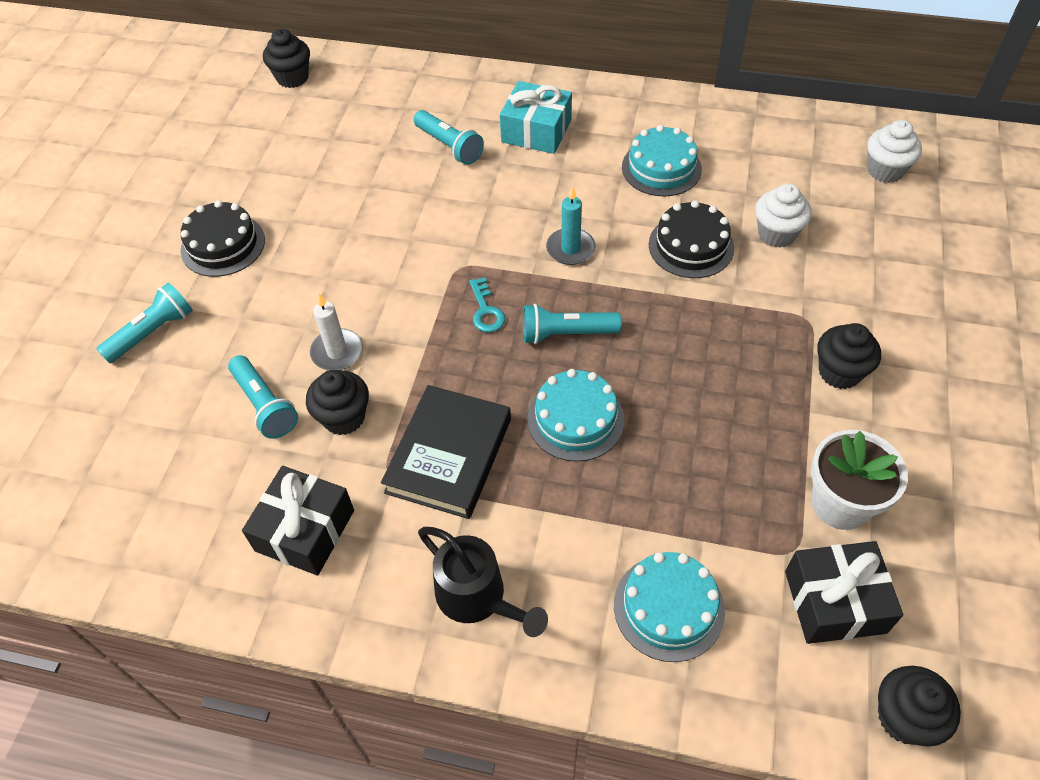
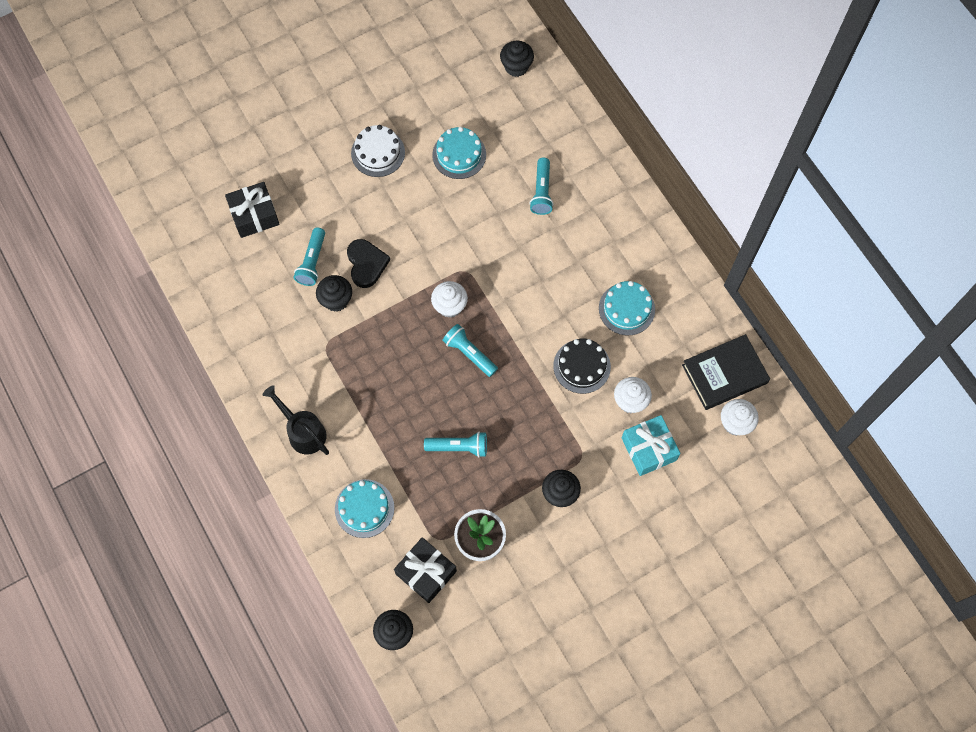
camera: 45 degrees right, 15 degrees up
turquoise flashlight [96,283,193,363] -> turquoise flashlight moved to [424,432,487,457]
black cake [180,200,265,277] -> white cake [351,125,405,177]
black gift [242,466,354,576] -> black gift moved to [225,182,280,238]
white candle [310,293,363,370] -> black heart [347,239,390,288]
black book [381,385,511,519] -> black book moved to [682,334,770,410]
black watering can [418,527,548,637] -> black watering can turned 135 degrees clockwise [262,385,329,455]
turquoise key [469,277,505,332] -> white cupcake [431,281,468,318]
turquoise gift [500,81,572,154] -> turquoise gift moved to [622,415,680,476]
turquoise cake [527,369,624,462] -> turquoise cake moved to [432,127,486,179]
turquoise candle [546,186,596,265] -> none

